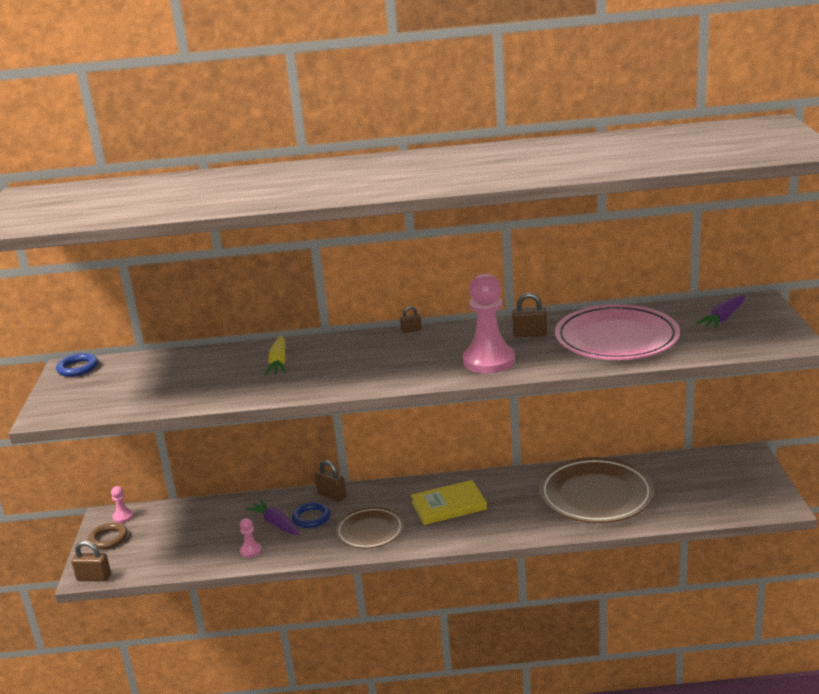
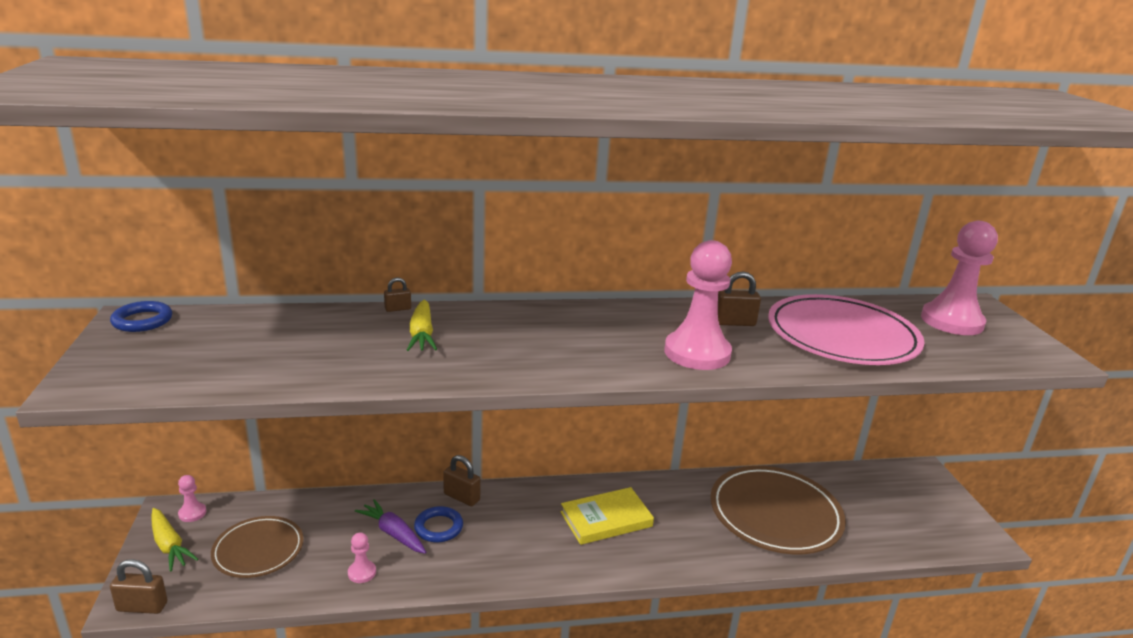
camera: 10 degrees left, 0 degrees up
brown ring [88,523,128,550] -> yellow carrot [151,508,198,572]
brown plate [336,507,404,549] -> brown plate moved to [211,516,304,578]
brown padlock [400,306,422,333] -> brown padlock moved to [384,278,411,312]
purple carrot [696,295,745,329] -> pink pawn [921,221,998,335]

